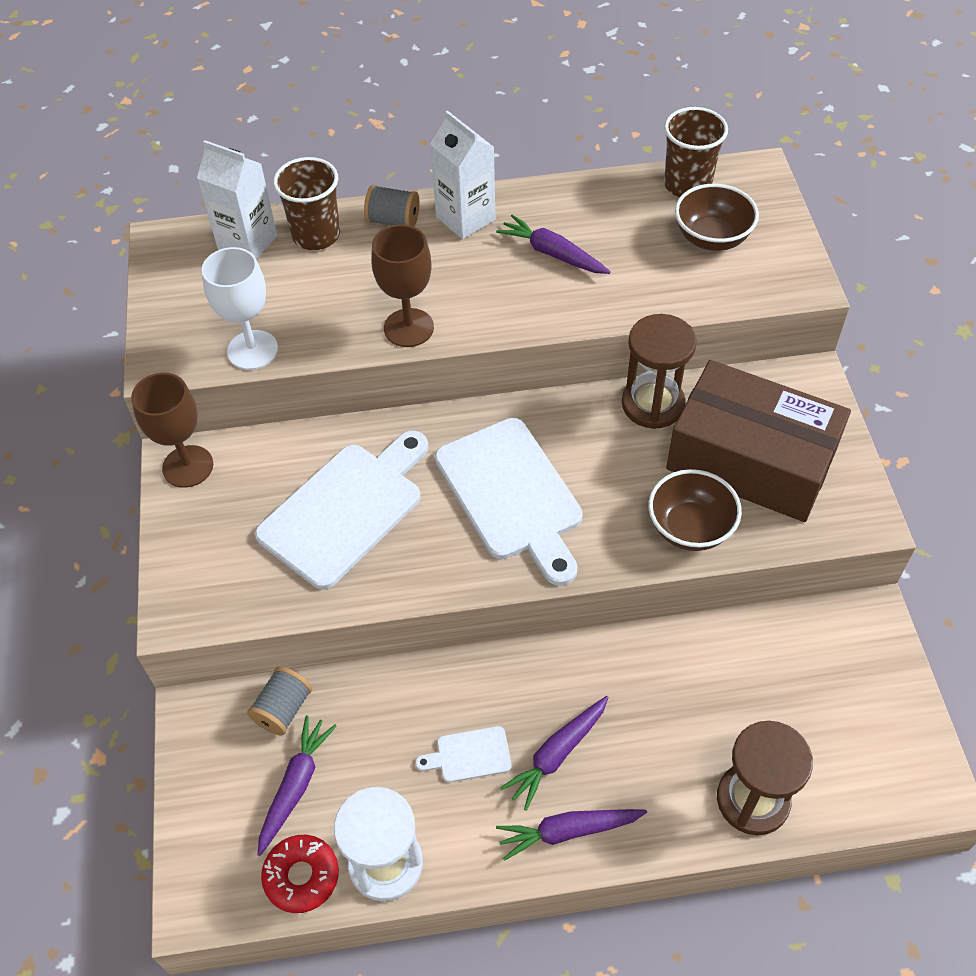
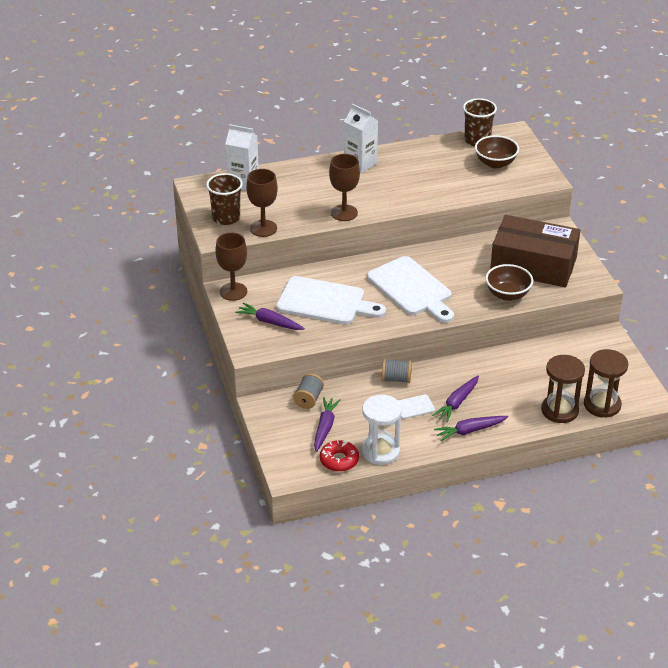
camera: 10 degrees left, 15 degrees down
white goblet [202,247,278,370] -> brown goblet [246,169,278,237]
white cutting board [255,431,428,590] -> white cutting board turned 75 degrees clockwise [276,276,386,324]
brown cup [273,157,340,250] -> brown cup moved to [206,173,243,225]
grey spool [364,185,419,227] -> grey spool moved to [382,359,412,383]
purple carrot [496,215,611,274] -> purple carrot moved to [235,302,305,330]
brown hourglass [622,314,697,429] -> brown hourglass moved to [584,349,628,418]

